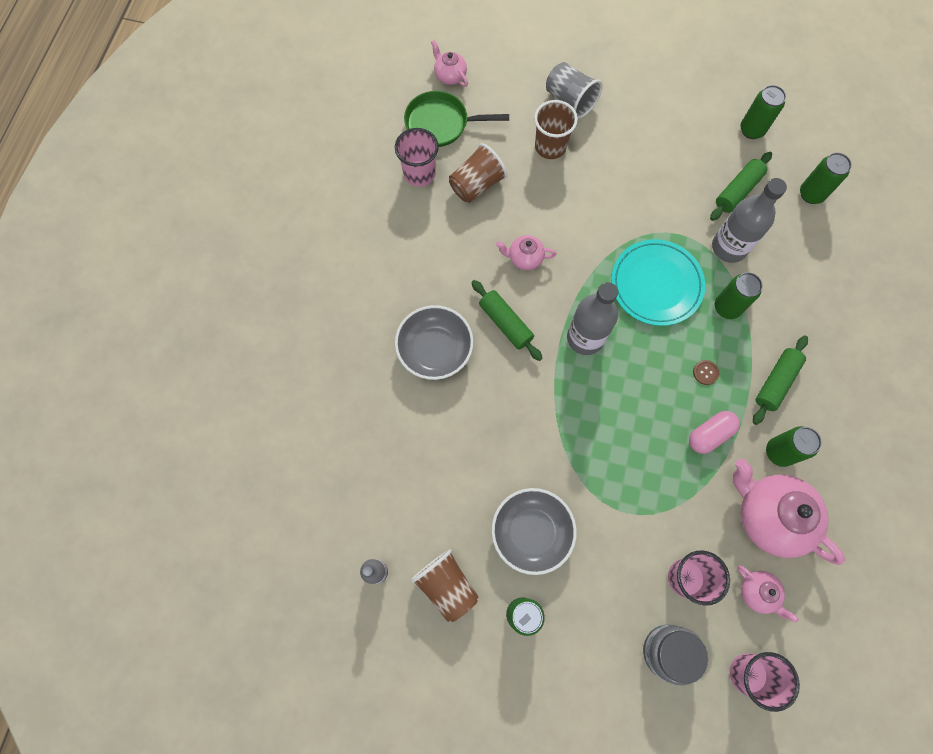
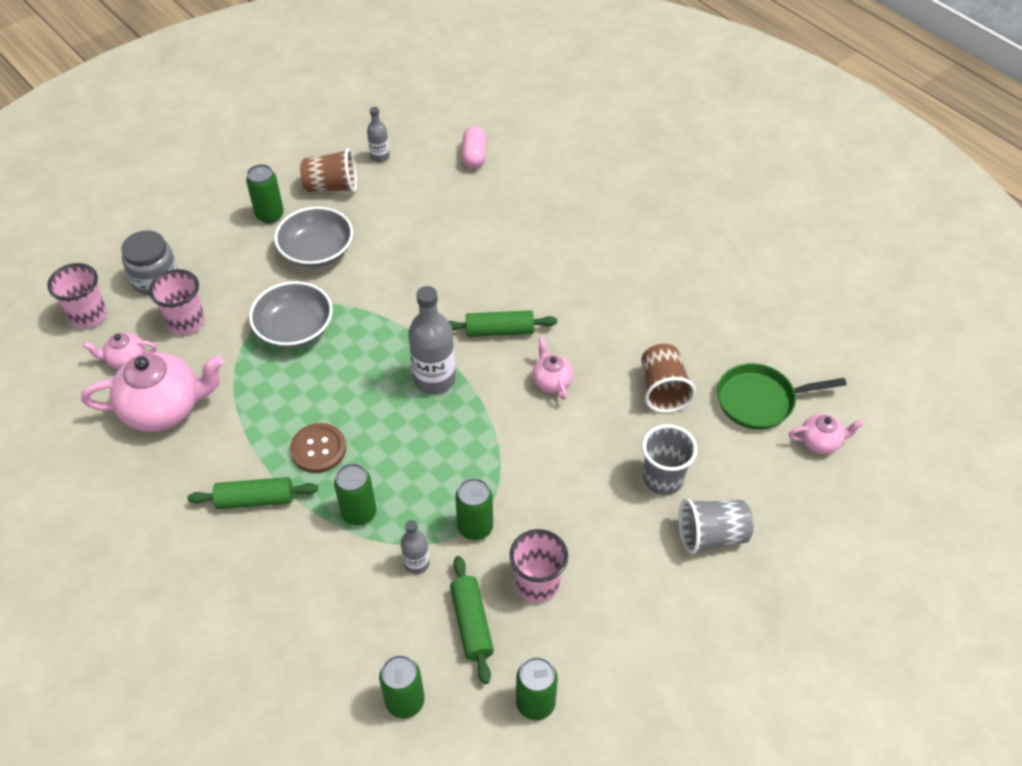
camera: 125 degrees right, 20 degrees down
pink cup [395,128,439,187] -> pink cup moved to [509,529,568,603]
grey bowl [395,305,473,380] -> grey bowl moved to [249,281,333,348]
green pan [404,91,509,147] -> green pan turned 135 degrees counterclockwise [717,363,847,430]
pink teapot [496,235,557,270] -> pink teapot turned 60 degrees counterclockwise [532,338,573,400]
brown cup [534,100,578,159] -> grey cup [642,424,697,495]
turquoise plate [611,239,705,326] -> none
pink capsule [689,411,740,454] -> pink capsule moved to [462,126,486,169]
brown button [693,360,719,385] -> brown button [290,423,346,473], size x1.91
grey bottle [712,178,787,263] -> grey bottle [401,520,430,574], size x0.54
green rolling pin [753,336,808,425] -> green rolling pin turned 75 degrees counterclockwise [187,477,318,509]
green can [766,426,822,467] -> green can moved to [455,478,493,540]

